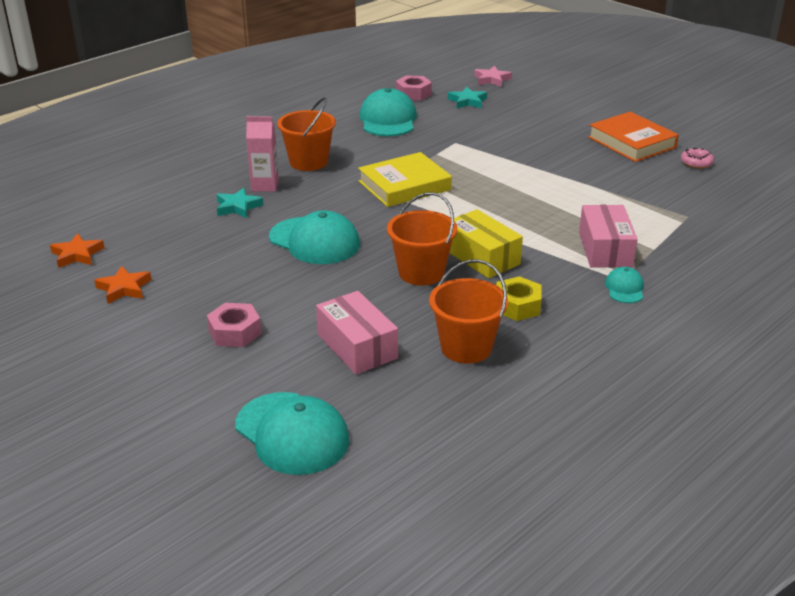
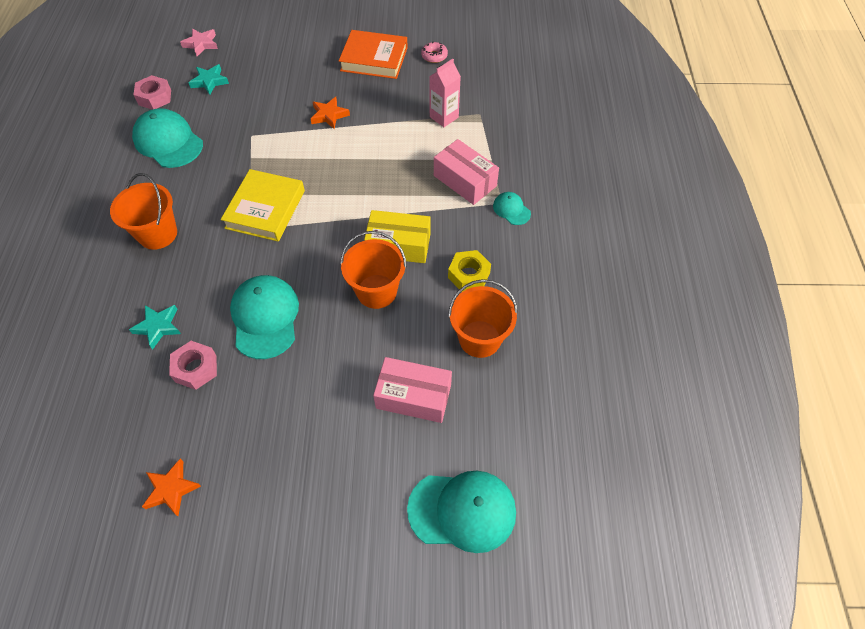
camera: 45 degrees left, 25 degrees up
orange star [50,233,104,268] -> orange star moved to [311,97,350,129]
pink nut [207,303,262,347] -> pink nut moved to [169,341,217,390]
pink carton [246,116,279,192] -> pink carton moved to [429,59,461,127]
turquoise cap [269,210,360,264] -> turquoise cap turned 90 degrees counterclockwise [230,275,299,359]

